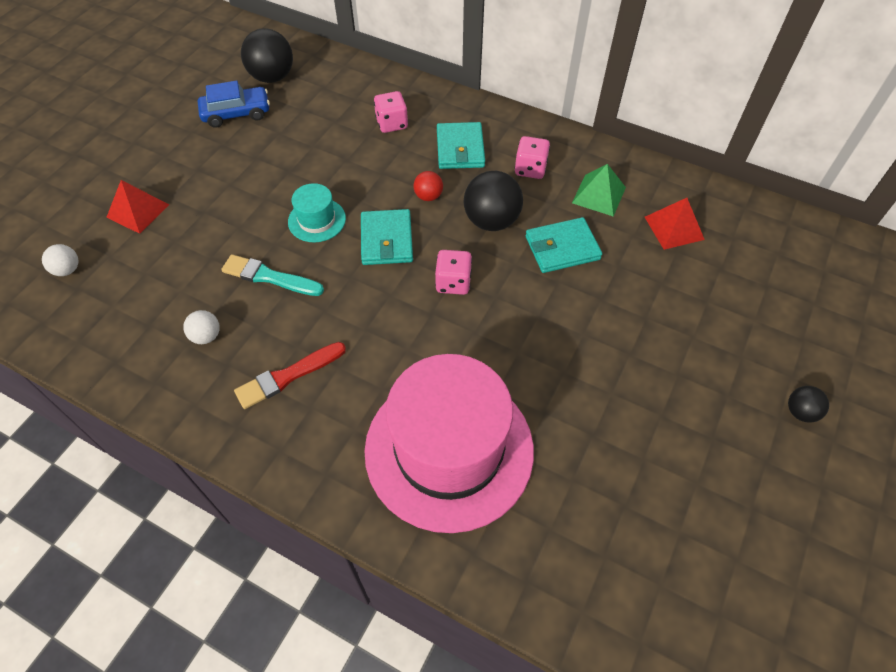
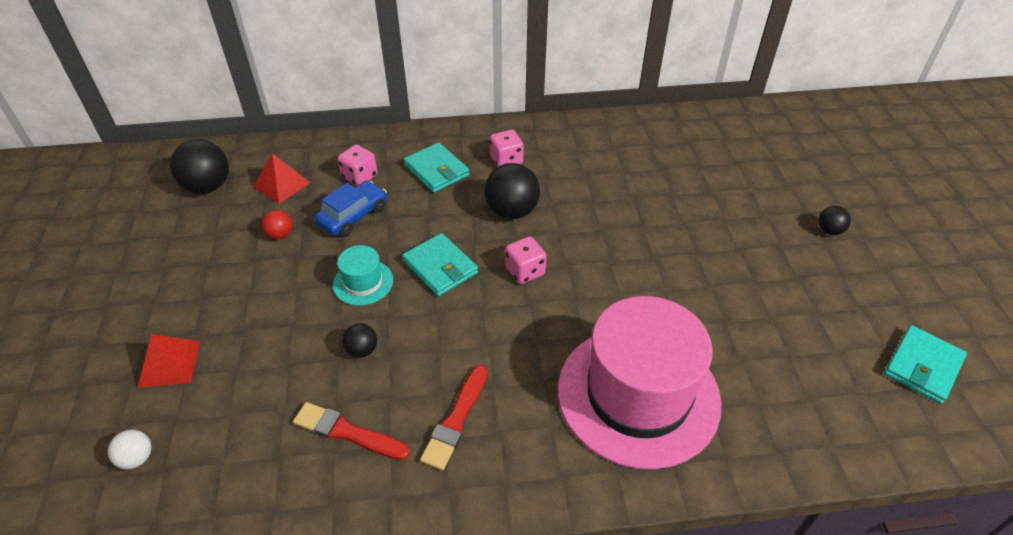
camera: 35 degrees left, 10 degrees down
white ball [183,310,220,344] -> red brush [293,402,410,460]
blue car [198,80,270,128] -> blue car moved to [314,181,387,237]
turquoise brush [221,254,324,296] -> black ball [342,323,377,358]
red ball [413,171,443,201] -> red ball moved to [262,210,293,239]
turquoise wallet [525,217,602,273] -> turquoise wallet moved to [884,325,967,404]
green pyramid [572,164,626,217] -> none
red pyramid [645,198,705,250] -> red pyramid moved to [253,154,311,204]

